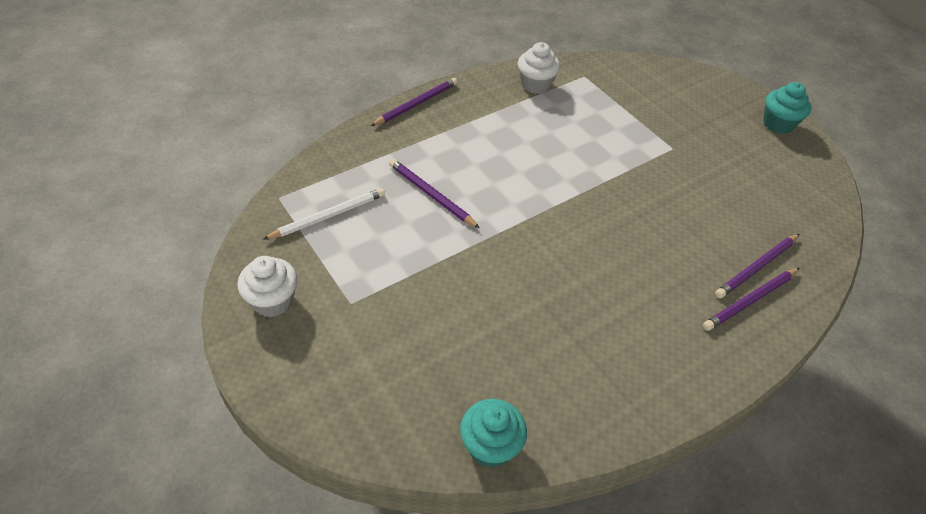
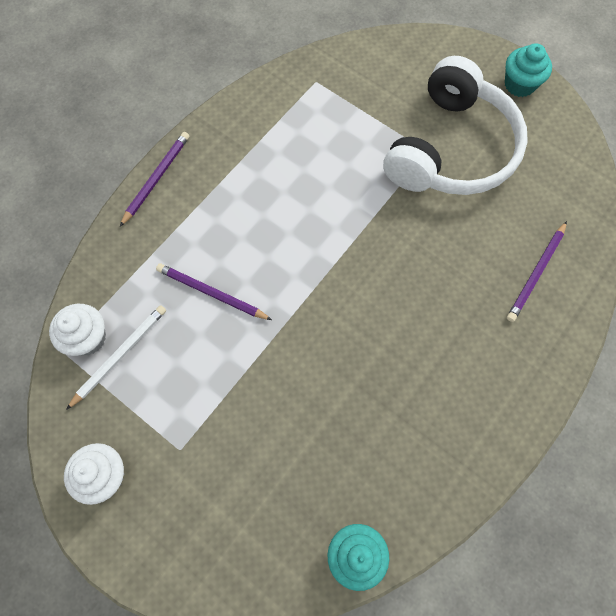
camera: 15 degrees left, 20 degrees up
white cupcake [518,42,560,94] -> white cupcake moved to [49,304,106,356]
purple pencil [703,268,800,331] -> none
none -> white headphones [383,56,528,195]

